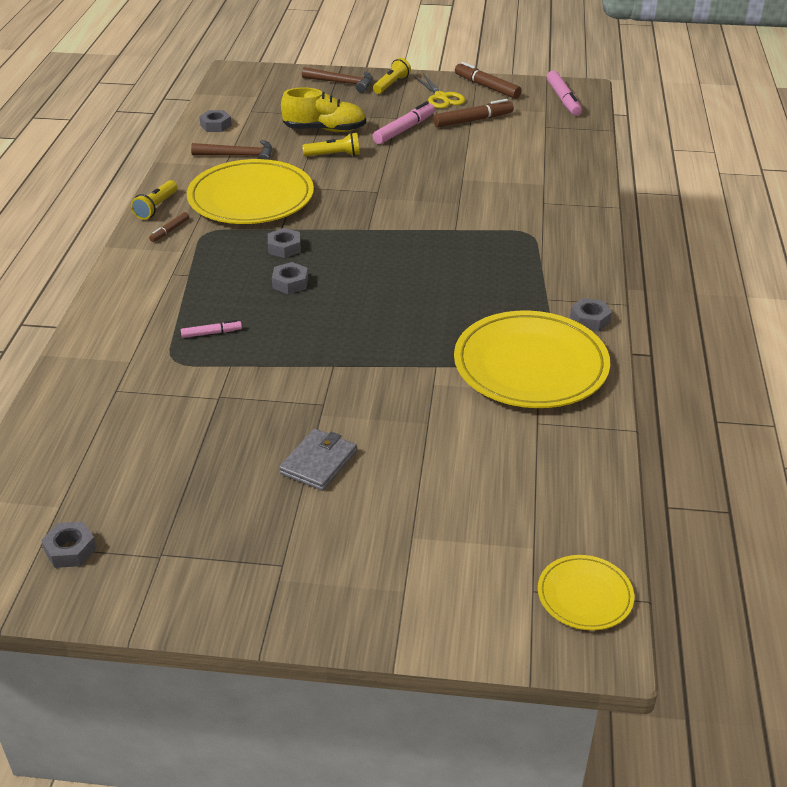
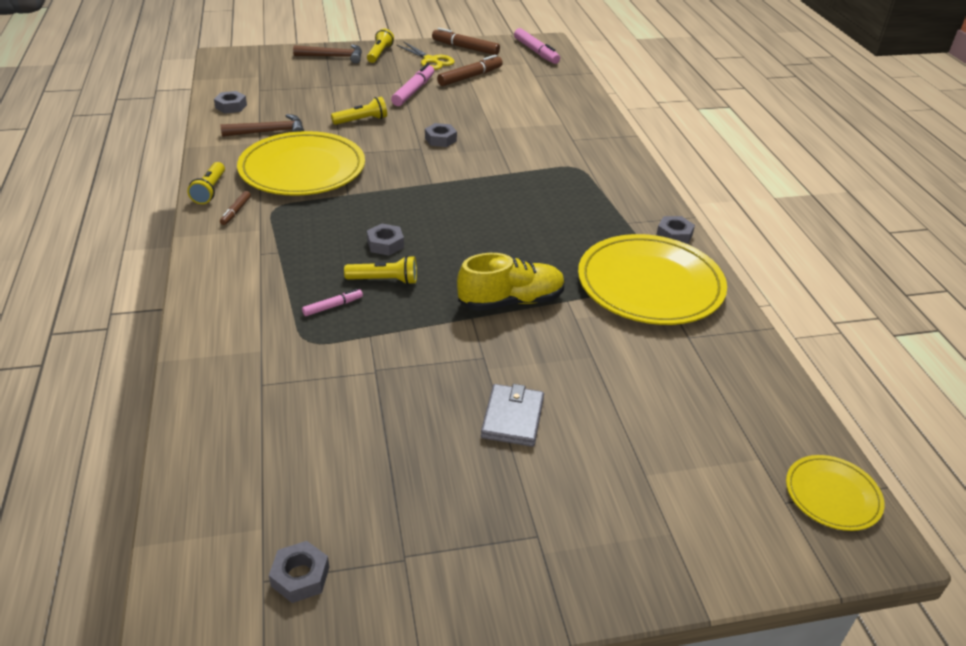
camera: 20 degrees left, 0 degrees up
grey nut [268,228,301,258] -> grey nut moved to [425,123,457,147]
yellow shoe [281,87,366,132] -> yellow shoe moved to [457,253,565,311]
none -> yellow flashlight [344,256,417,285]

